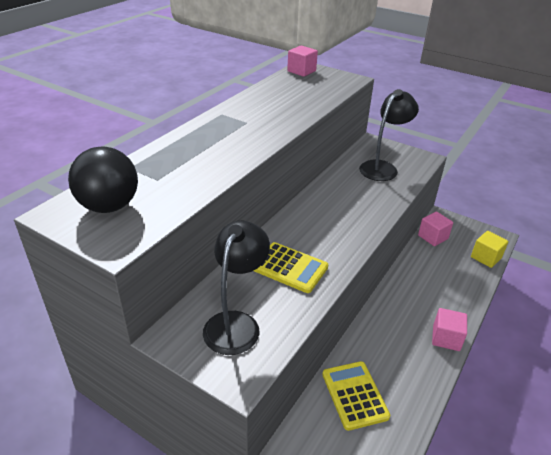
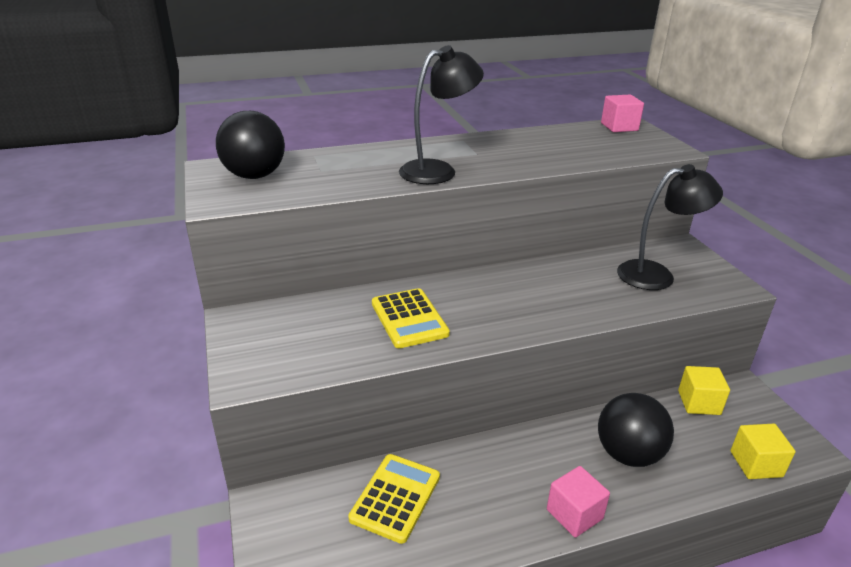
camera: 40 degrees right, 5 degrees down
black lamp [203,221,270,355] -> black lamp moved to [399,45,484,184]
pink cube [418,212,453,246] -> yellow cube [678,366,730,415]
none -> black ball [598,393,674,467]

